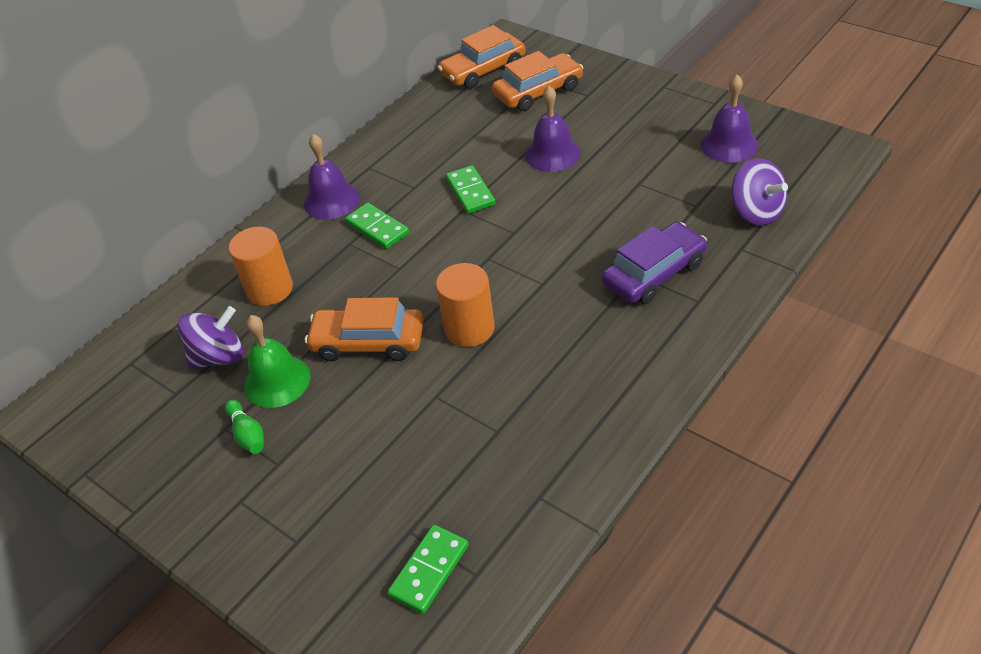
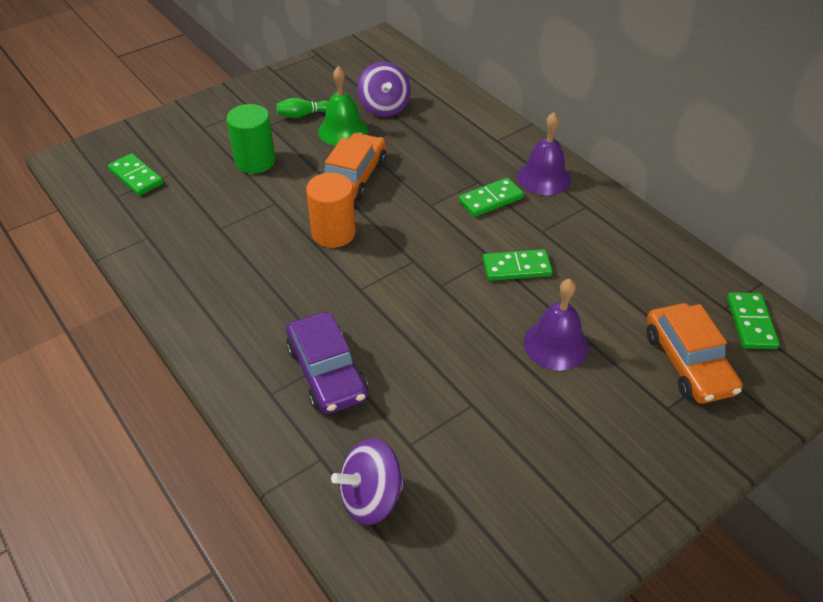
camera: 100 degrees right, 0 degrees up
orange cylinder [229,227,293,306] -> none
orange car [438,25,526,89] -> green domino [727,292,779,349]
purple bell [701,75,758,163] -> none
none -> green cylinder [226,104,276,174]

